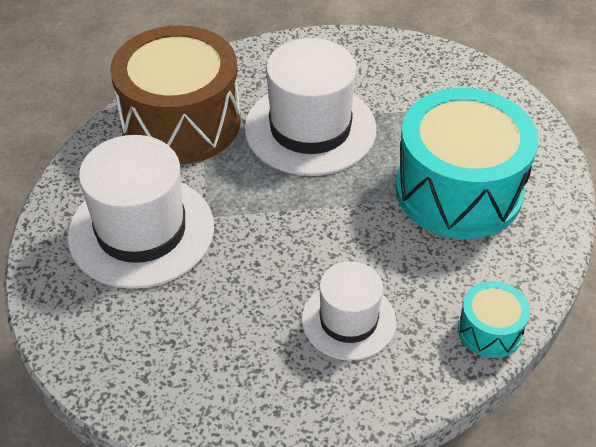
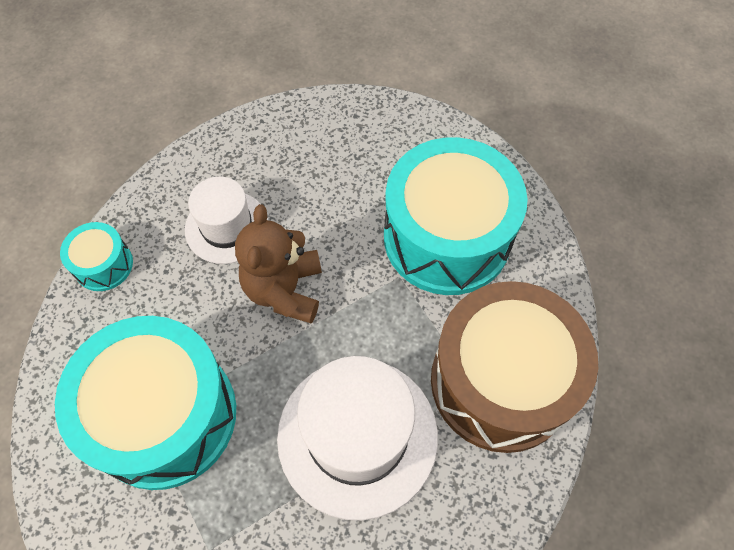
camera: 155 degrees right, 15 degrees up
white hat [67,135,214,289] -> turquoise drum [384,137,528,295]
none -> brown teddy bear [235,204,322,324]

